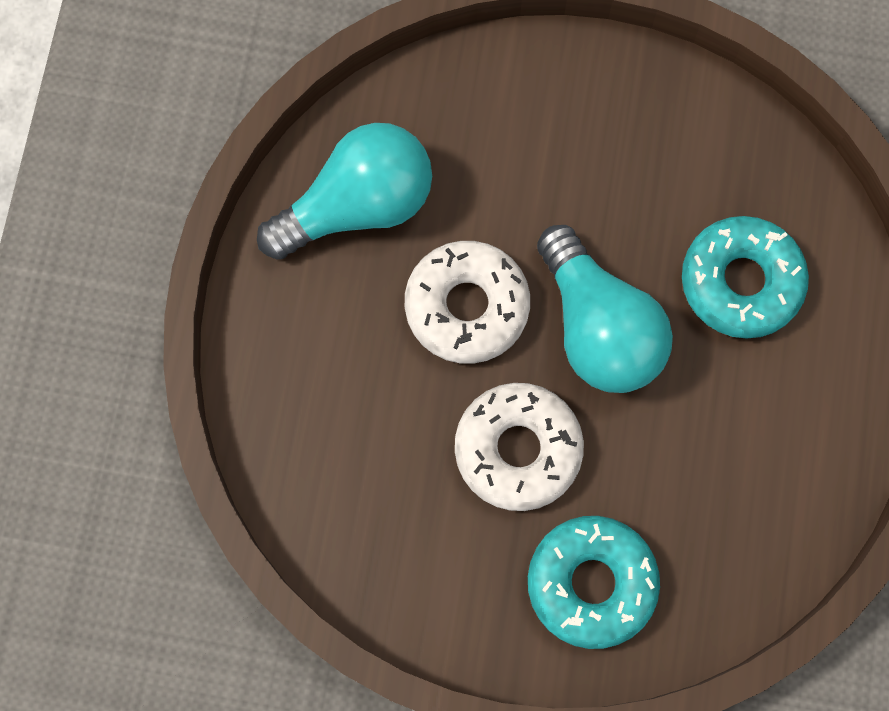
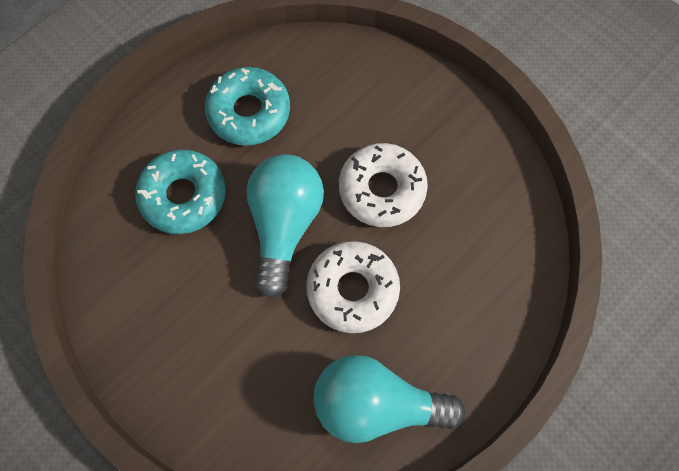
camera: 145 degrees left, 5 degrees down
turquoise donut [528,516,660,649] -> turquoise donut moved to [205,67,290,146]

